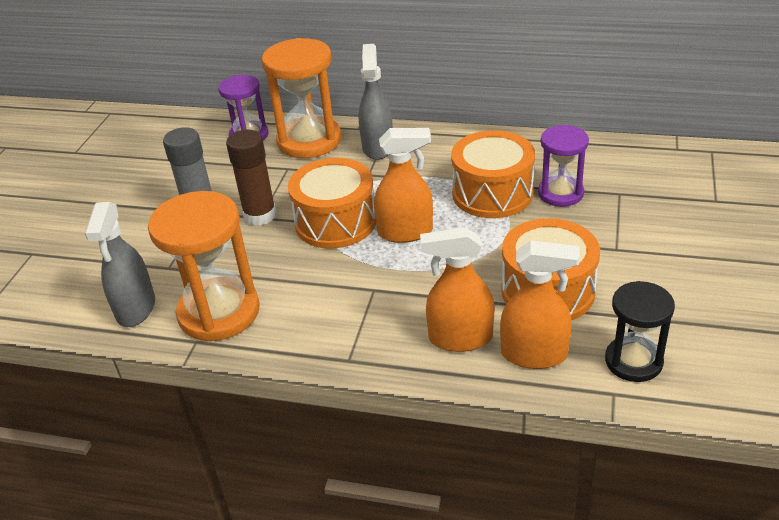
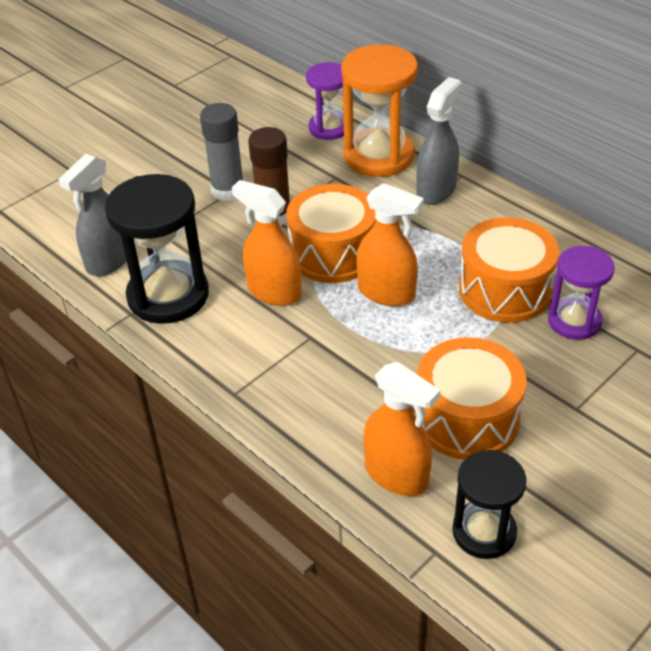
camera: 30 degrees right, 5 degrees up
orange hourglass [148,191,260,342] -> black hourglass [105,174,209,324]
orange spray bottle [420,227,494,352] -> orange spray bottle moved to [232,180,302,306]

